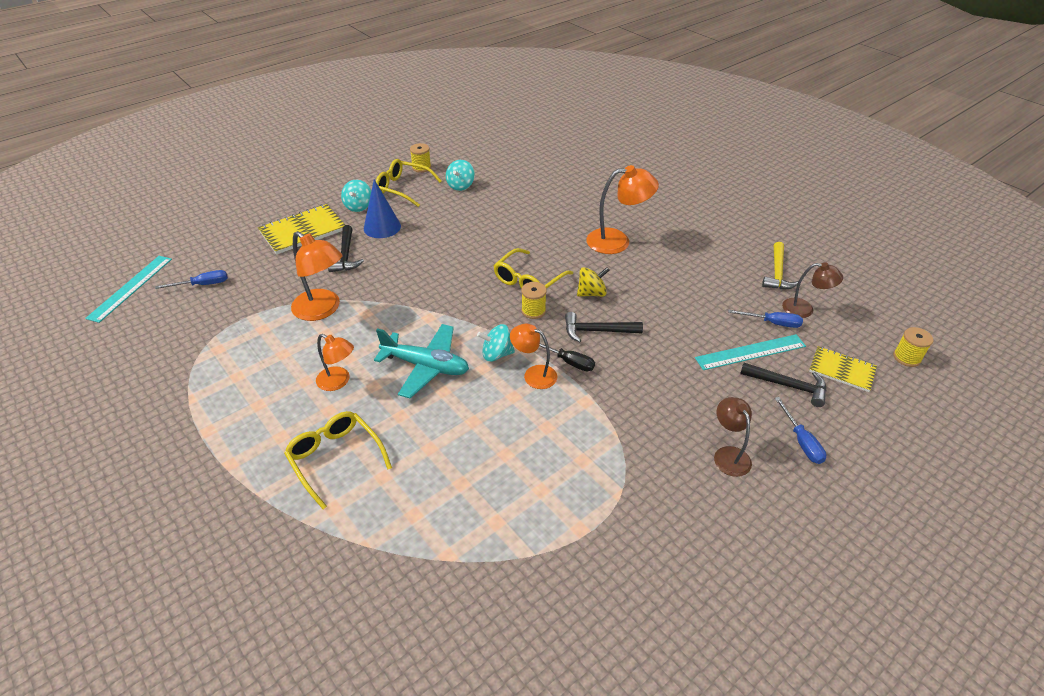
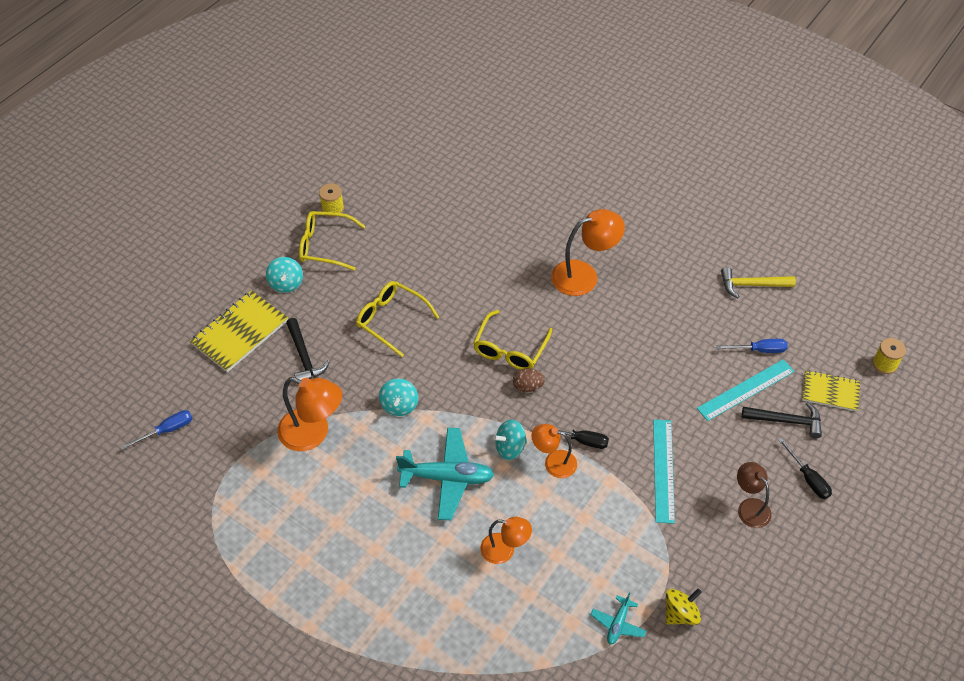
camera: 15 degrees left, 10 degrees up
turquoise ruler [85,256,172,323] -> turquoise ruler moved to [653,420,675,524]
yellow glasses [284,411,392,509] -> yellow glasses moved to [356,281,439,357]
orange lamp [316,334,354,391] -> orange lamp moved to [480,517,532,564]
blue cone [364,179,401,238] -> none
turquoise spinning top [446,160,475,191] -> turquoise spinning top moved to [379,379,418,416]
yellow spool [521,282,547,319] -> brown egg [513,368,545,392]
black hammer [565,312,643,343] -> none
yellow spinning top [577,267,610,297] -> yellow spinning top moved to [666,589,702,625]
yellow hammer [762,242,798,289] -> yellow hammer turned 90 degrees clockwise [721,267,796,298]
blue screwdriver [775,397,826,464] -> black screwdriver [778,438,832,499]
brown lamp [782,262,843,318] -> none
none -> turquoise plane [590,593,646,644]

